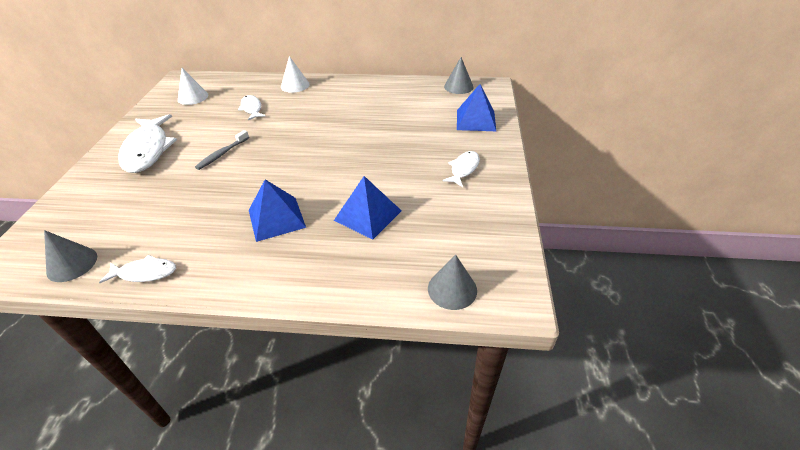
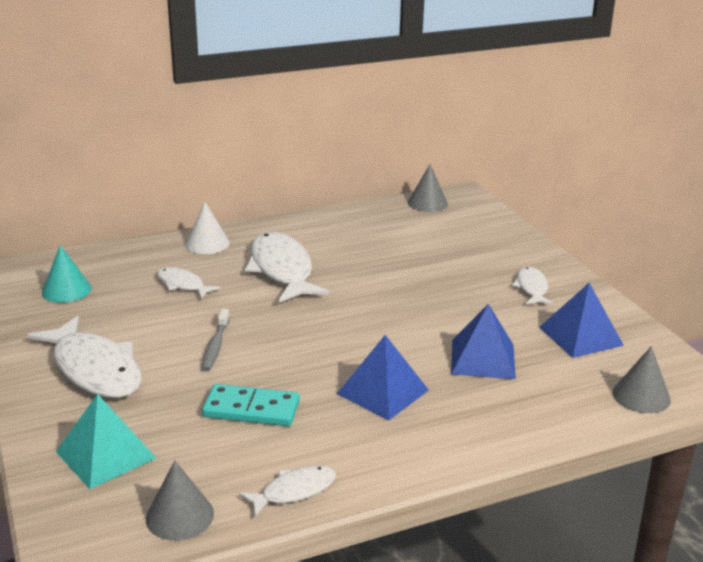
camera: 30 degrees left, 15 degrees down
white cone [178,68,208,105] -> turquoise cone [42,245,92,303]
blue pyramid [457,84,496,131] -> blue pyramid moved to [539,283,624,358]
none -> turquoise pyramid [56,394,156,489]
none -> turquoise domino [202,384,300,426]
none -> white fish [245,232,329,302]

